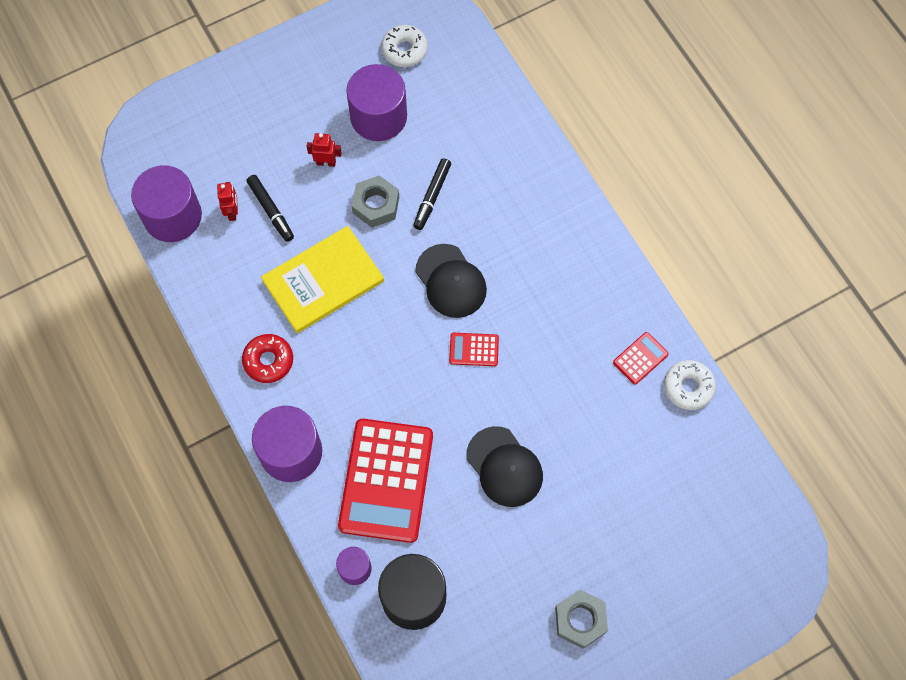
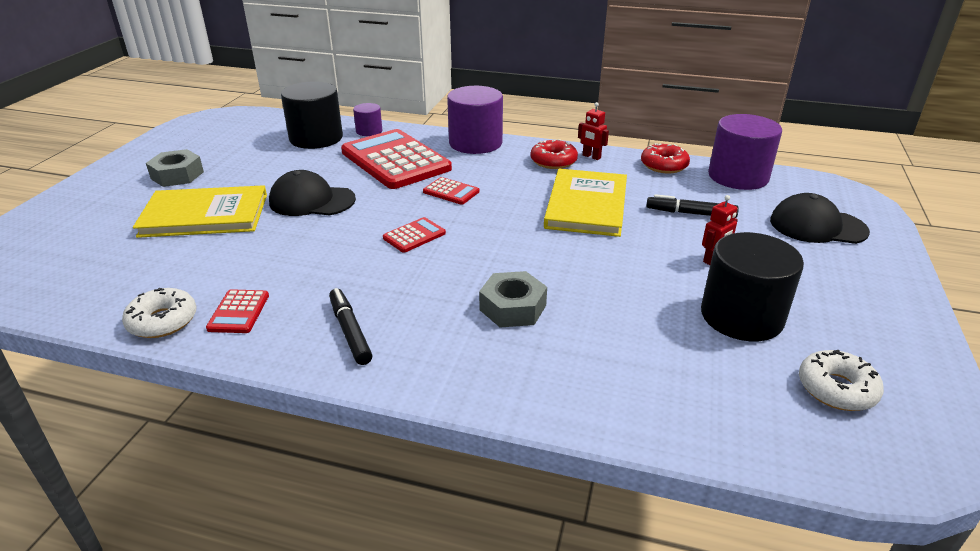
camera: 135 degrees right, 35 degrees down
red robot [217,182,238,221] -> red robot moved to [578,102,609,160]
purple cylinder [346,64,407,141] -> black cylinder [701,232,804,341]
grey nut [352,175,399,228] -> grey nut moved to [479,271,547,327]
black marker [413,158,451,230] -> black marker moved to [329,288,372,365]
black cap [415,244,487,318] -> black cap moved to [770,193,870,244]
none -> yellow book [133,185,267,238]
none -> red calculator [423,177,479,205]
none -> red donut [641,143,690,173]

